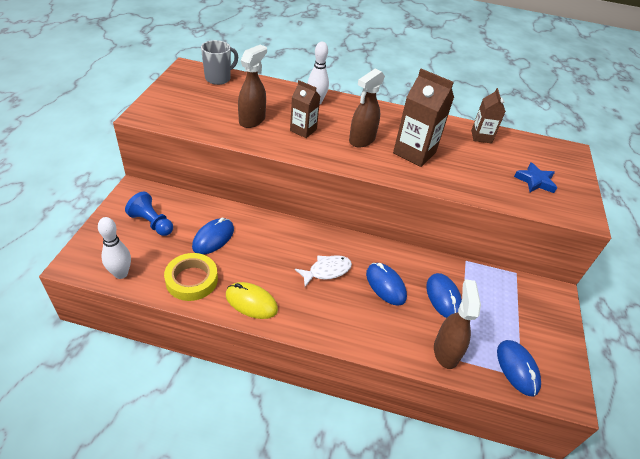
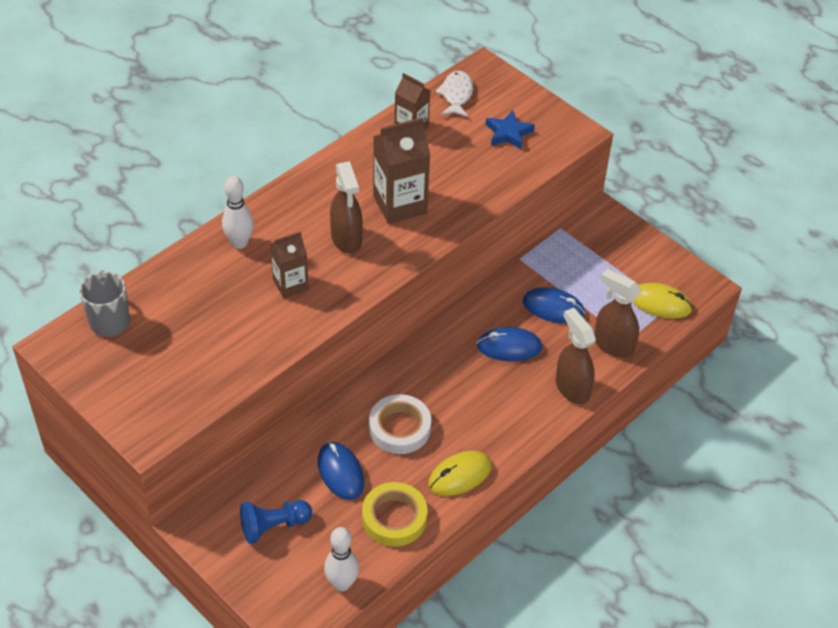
camera: 55 degrees left, 5 degrees up
brown spray bottle [238,45,267,128] -> brown spray bottle moved to [556,308,596,404]
white fish [295,255,352,287] -> white fish moved to [435,71,473,117]
blue mouse [497,340,541,396] -> yellow mouse [632,283,693,319]
none -> white tape [369,394,431,454]

